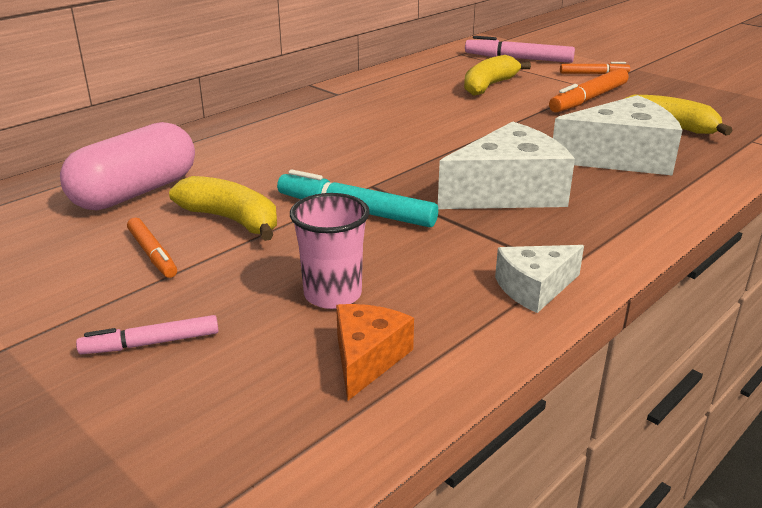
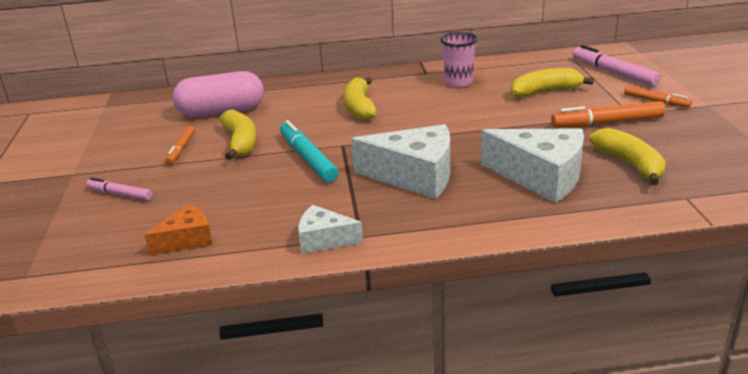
camera: 40 degrees right, 0 degrees up
pink cup [290,193,370,309] -> pink cup moved to [440,32,478,87]
none -> yellow banana [343,77,377,120]

